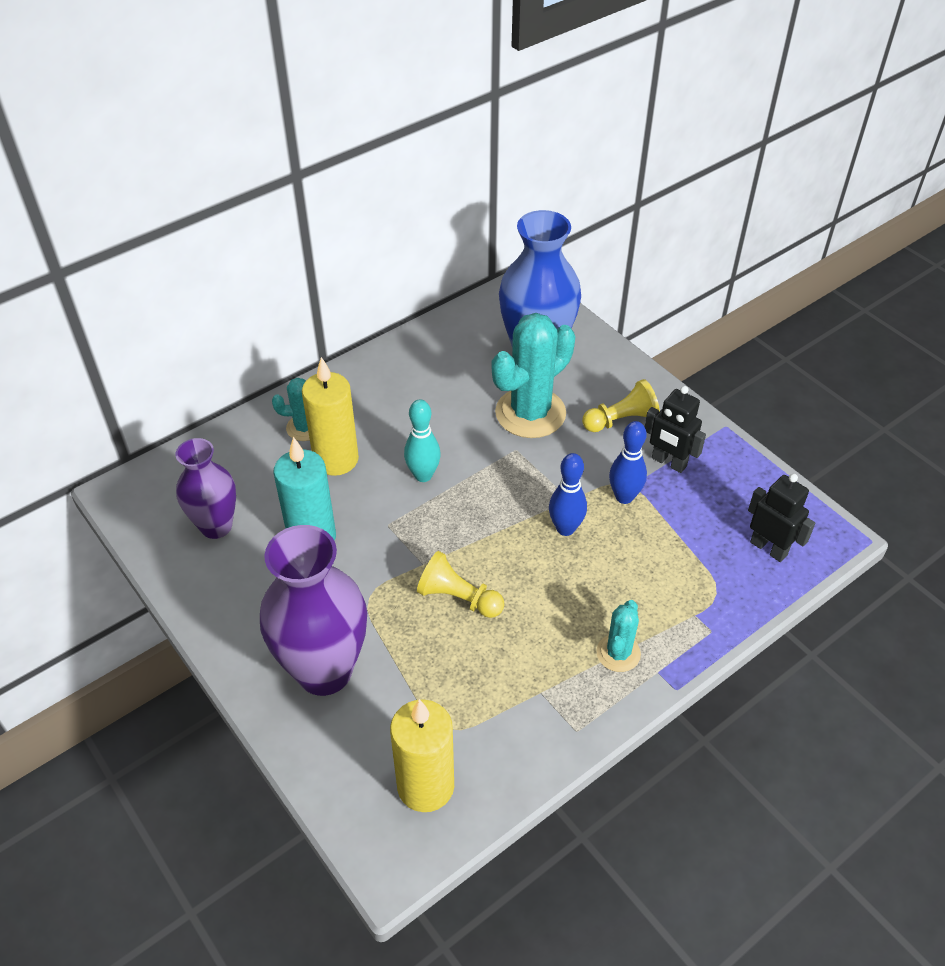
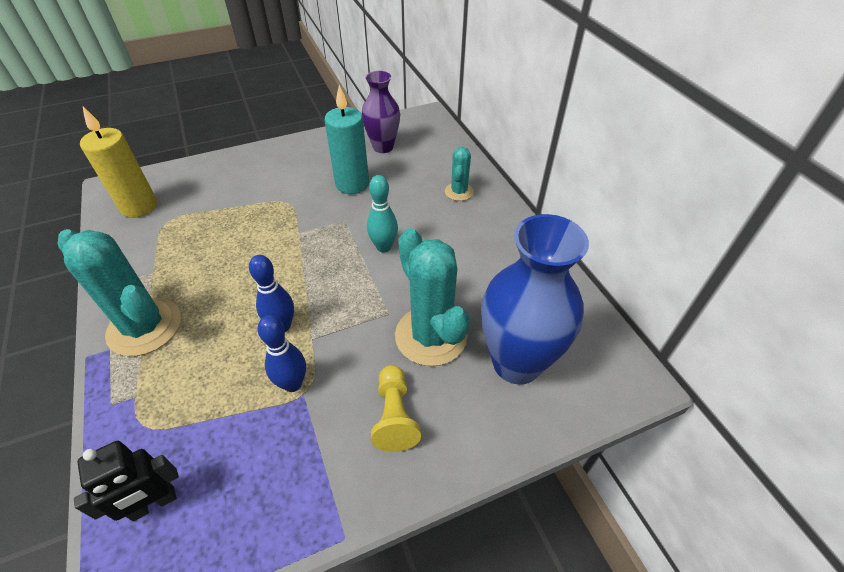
camera: 105 degrees right, 0 degrees up
purple vase [260,525,367,696] -> none
yellow candle [302,357,359,476] -> none
yellow pawn [417,551,504,618] -> none
turquoise cactus [596,600,641,672] -> turquoise cactus [58,229,181,356], size x1.92
black robot [645,386,706,473] -> none

